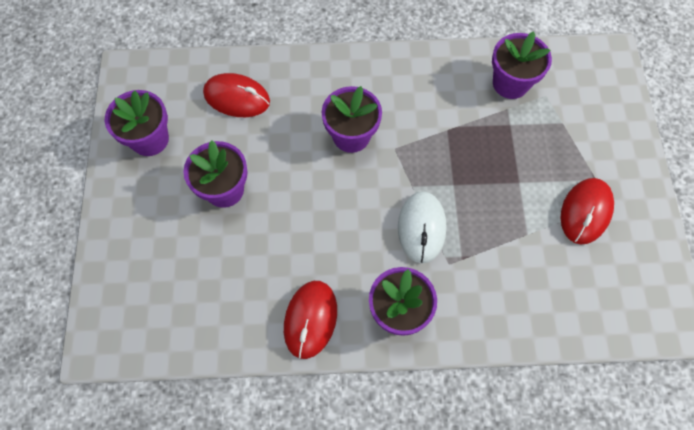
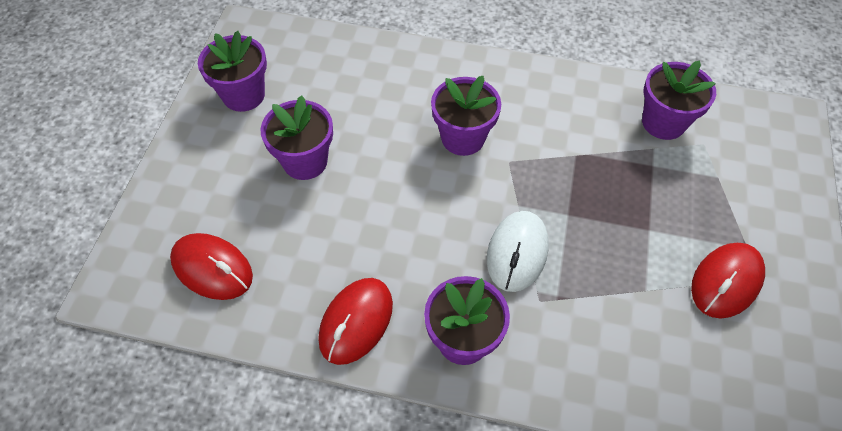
camera: 15 degrees right, 10 degrees down
red mouse [203,73,270,117] -> red mouse moved to [170,233,253,300]

